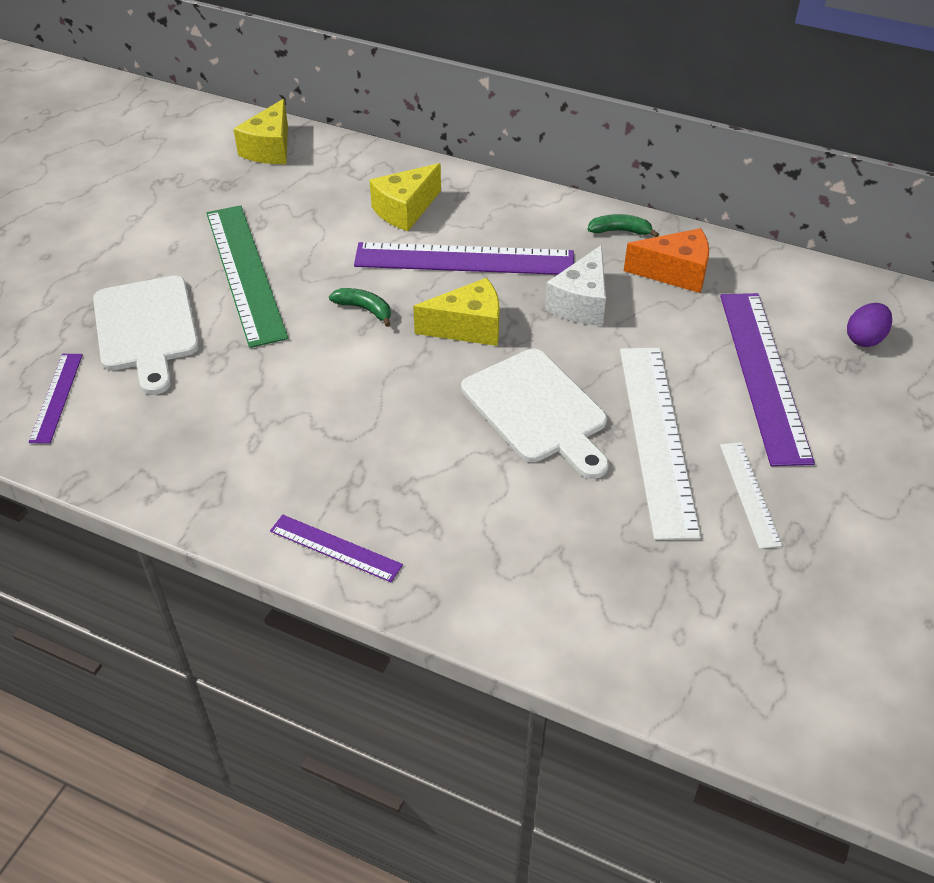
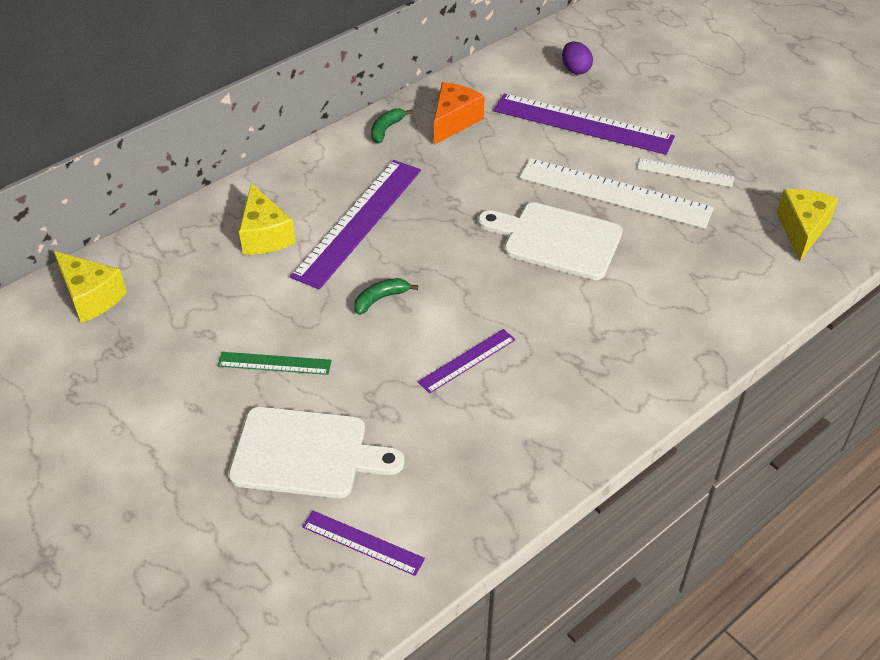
camera: 65 degrees left, 0 degrees up
green ruler [207,205,288,348] -> green ruler [218,352,332,375], size x0.50
purple ruler [270,515,403,582] -> purple ruler moved to [418,329,516,394]
yellow cheese [413,278,500,346] -> yellow cheese moved to [777,189,838,261]
white cutting board [461,349,609,479] -> white cutting board turned 150 degrees counterclockwise [478,203,623,280]
white cheese [545,245,606,326] -> none

